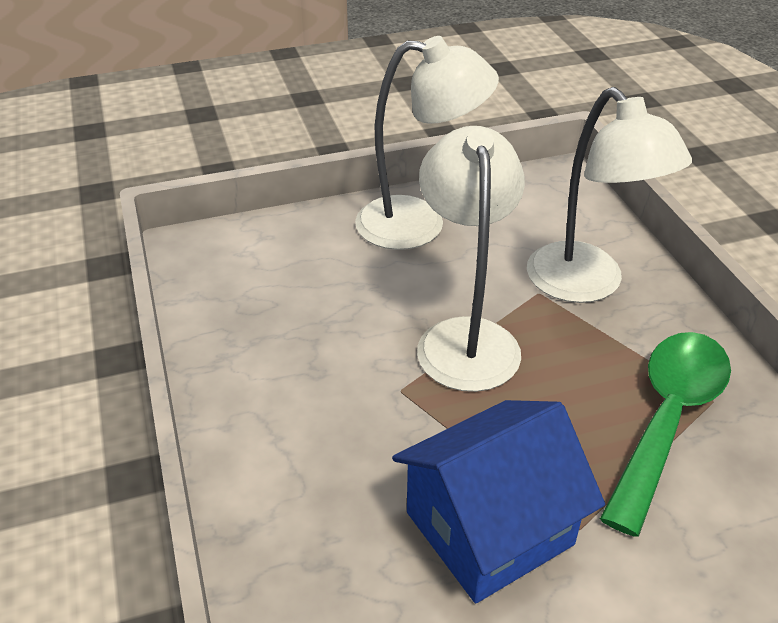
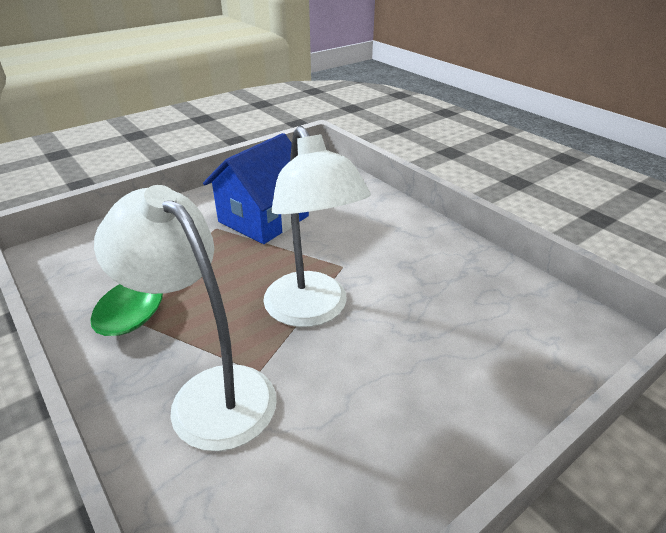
camera: 160 degrees right, 5 degrees down
white lamp [355,36,499,250] -> none

